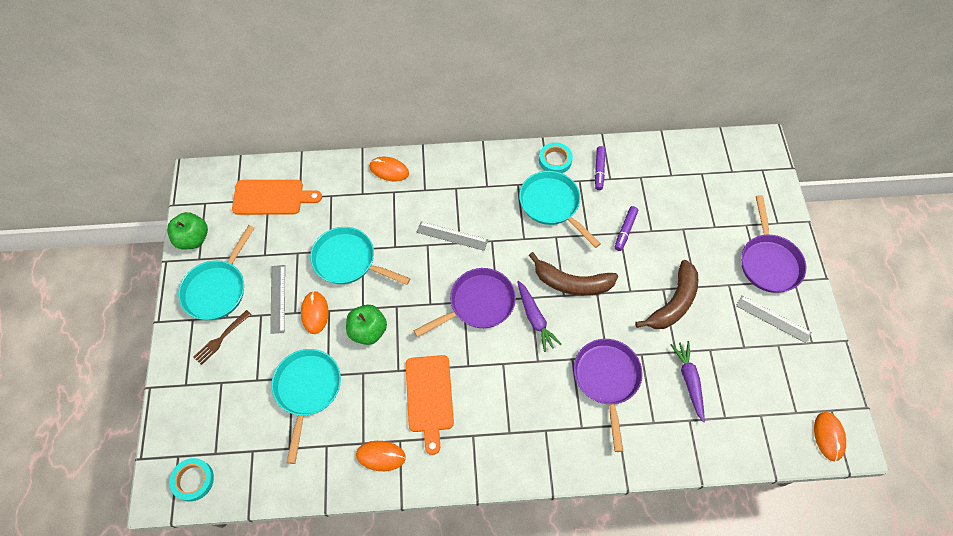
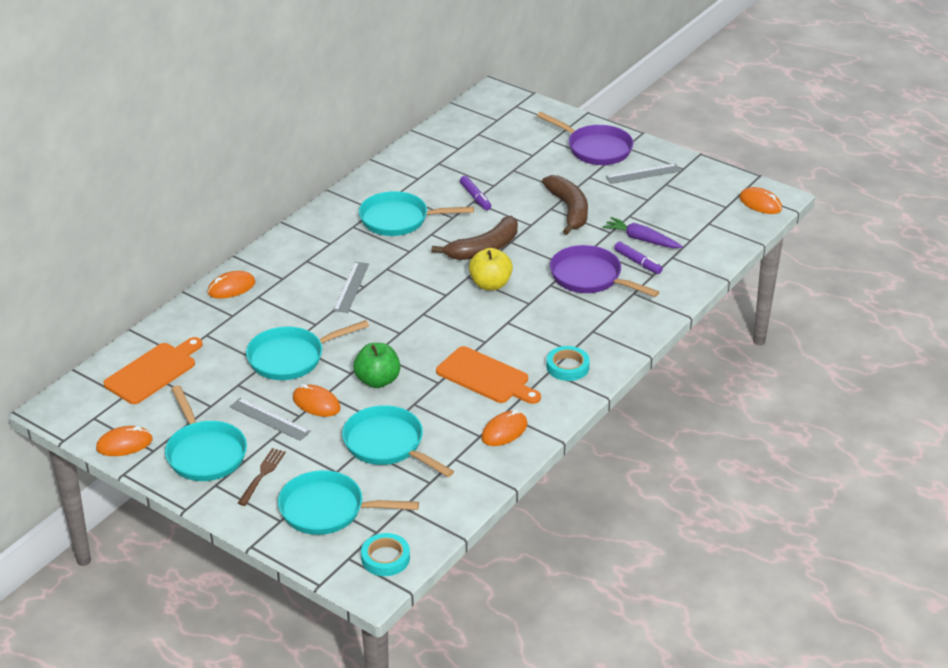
camera: 50 degrees left, 25 degrees down
green apple [167,212,208,250] -> orange mouse [96,426,153,456]
brown fork [194,310,251,365] -> brown fork turned 150 degrees counterclockwise [238,448,286,506]
purple pan [414,268,516,337] -> none
grey ruler [417,222,488,251] -> grey ruler turned 45 degrees counterclockwise [333,262,369,313]
purple carrot [517,281,561,352] -> yellow apple [469,248,513,290]
turquoise tape [539,142,573,173] -> turquoise tape moved to [547,346,590,381]
purple marker [595,146,605,190] -> purple marker moved to [614,242,663,274]
none -> turquoise pan [278,470,419,535]

